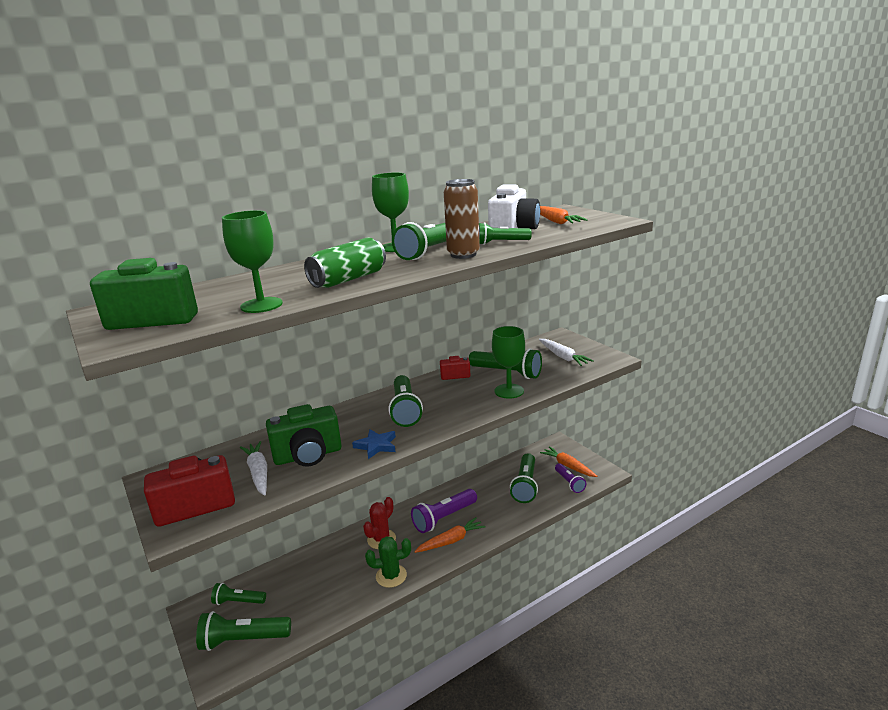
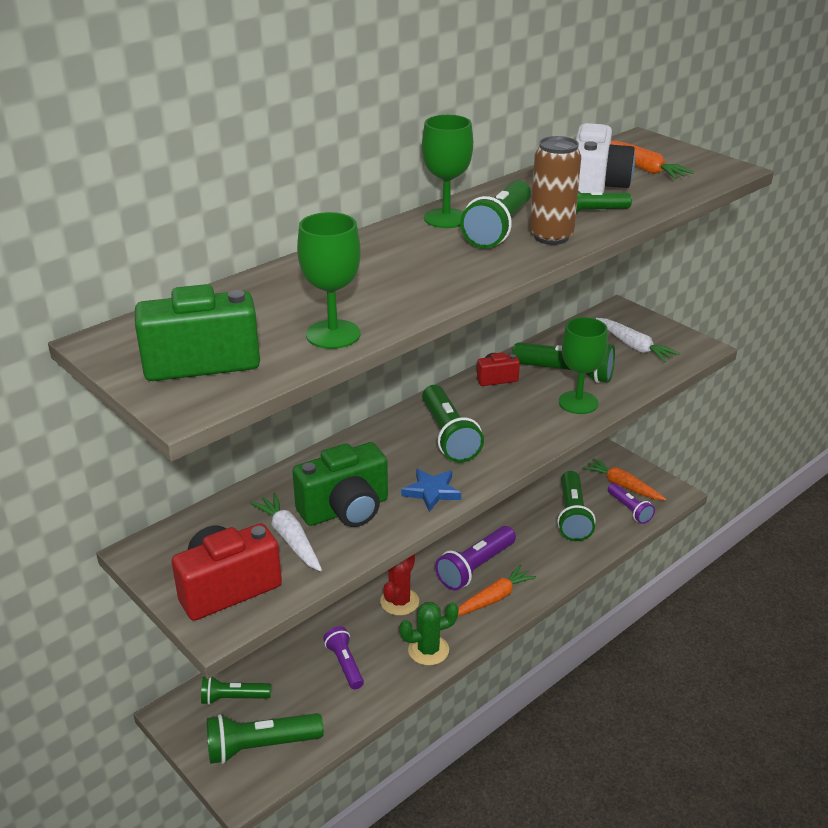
camera: 10 degrees left, 10 degrees up
green can [304,237,386,288] -> none
none -> purple flashlight [323,626,364,690]

